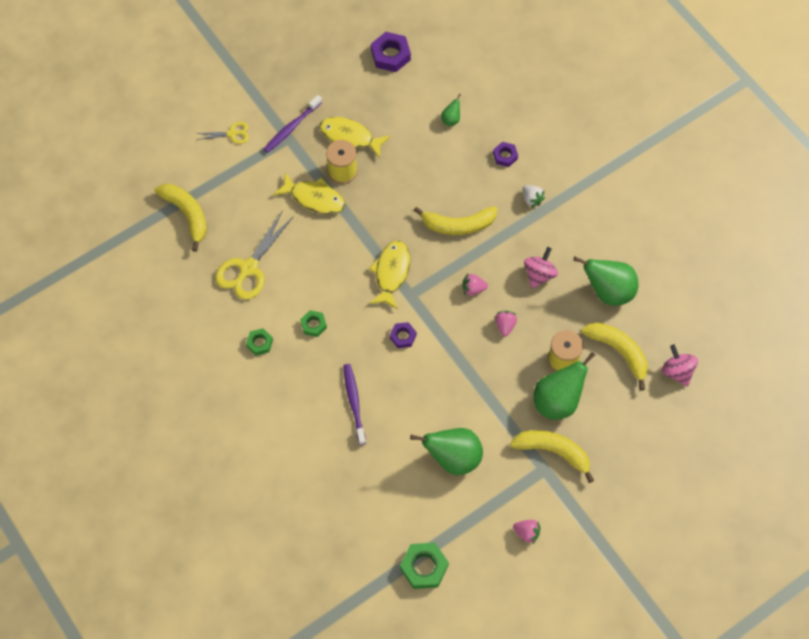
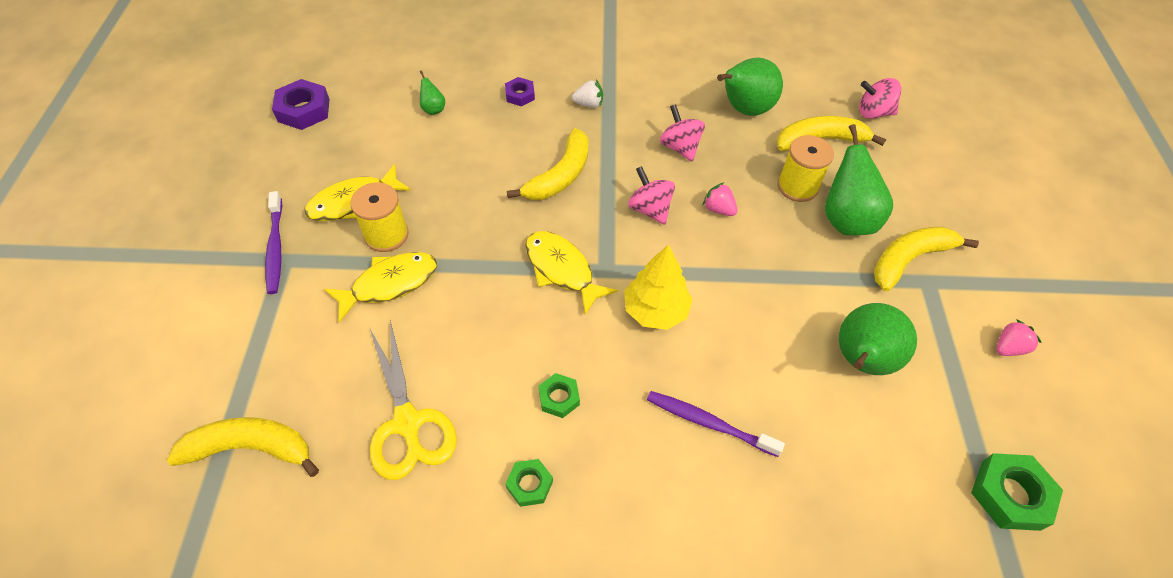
camera: 55 degrees left, 10 degrees down
yellow scissors [196,122,249,144] -> none
purple nut [390,322,417,348] -> yellow tree [624,244,693,330]
pink strawberry [463,274,488,296] -> pink spinning top [628,166,675,225]

